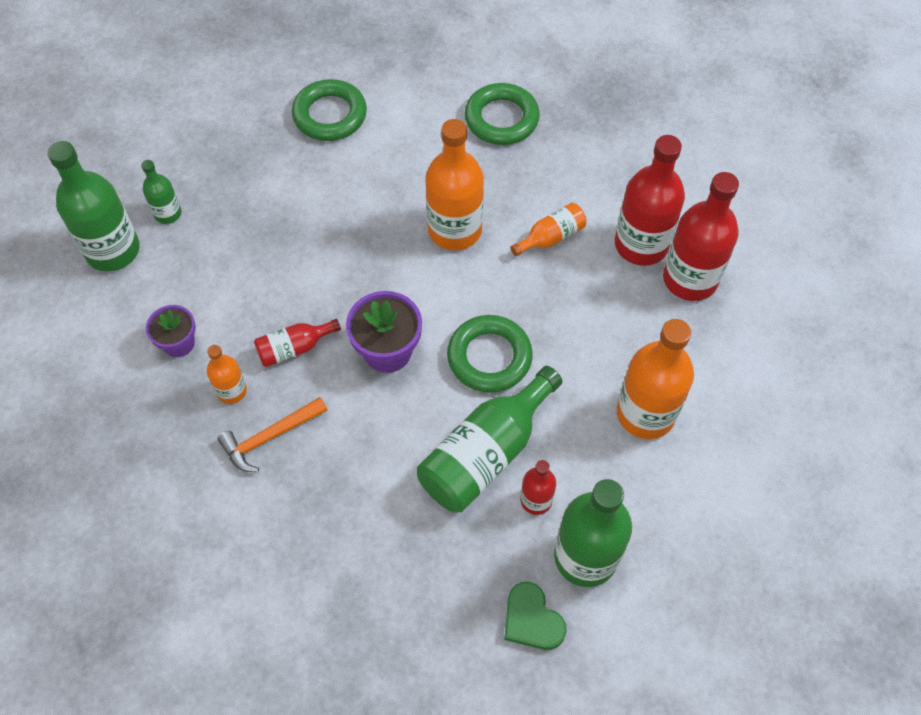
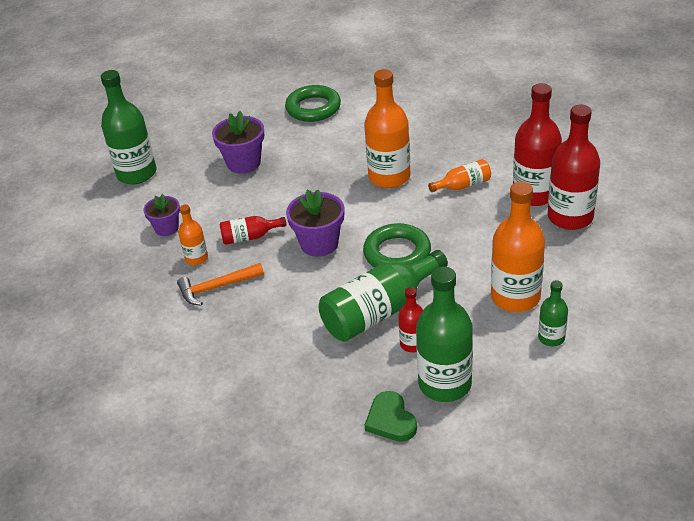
camera: 15 degrees right, 20 degrees down
green bottle [141,160,181,224] -> green bottle moved to [538,280,568,346]
green ring [464,83,540,145] -> none
none -> purple flower pot [212,111,264,174]

